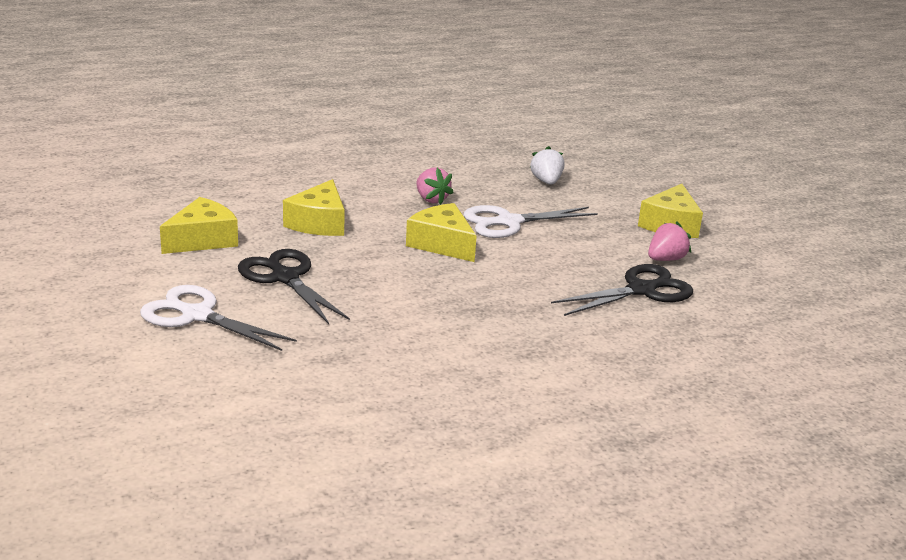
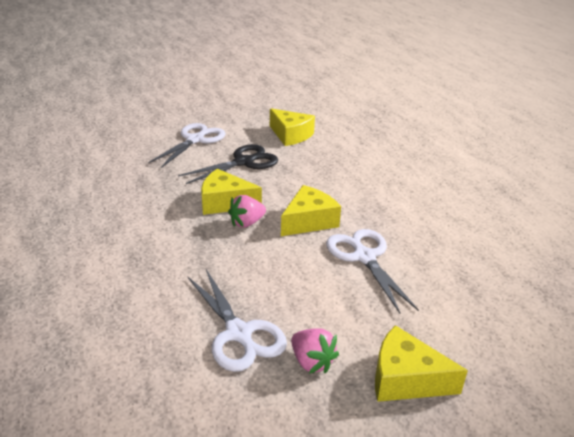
camera: 90 degrees right, 5 degrees up
yellow cheese [283,179,345,236] -> yellow cheese moved to [201,169,262,215]
pink strawberry [416,167,454,205] -> pink strawberry moved to [228,195,266,228]
white strawberry [530,146,564,185] -> none
black scissors [551,264,693,316] -> white scissors [188,270,287,372]

